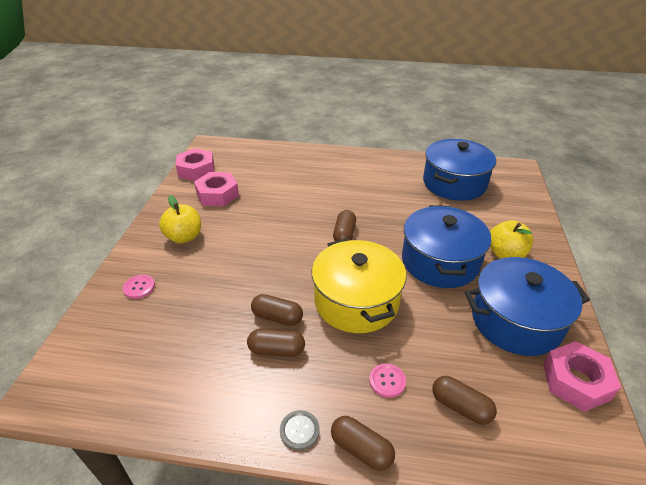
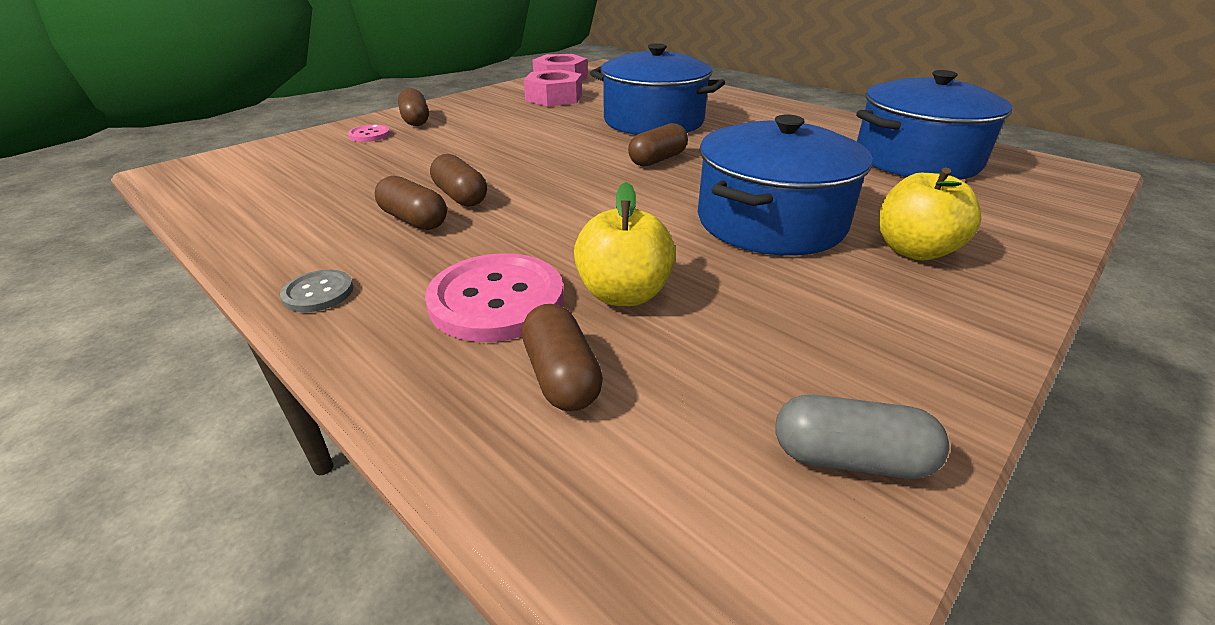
camera: 35 degrees right, 5 degrees down
yellow apple [159,195,201,244] -> yellow apple moved to [574,182,676,306]
yellow pot [312,238,406,333] -> none
brown capsule [331,416,395,471] -> brown capsule moved to [398,88,429,126]
pink button [369,363,406,398] -> pink button [425,253,564,342], size x2.00
blue pot [465,257,590,356] -> blue pot moved to [590,43,725,135]
pink nut [543,341,621,412] -> grey capsule [775,395,949,479]

